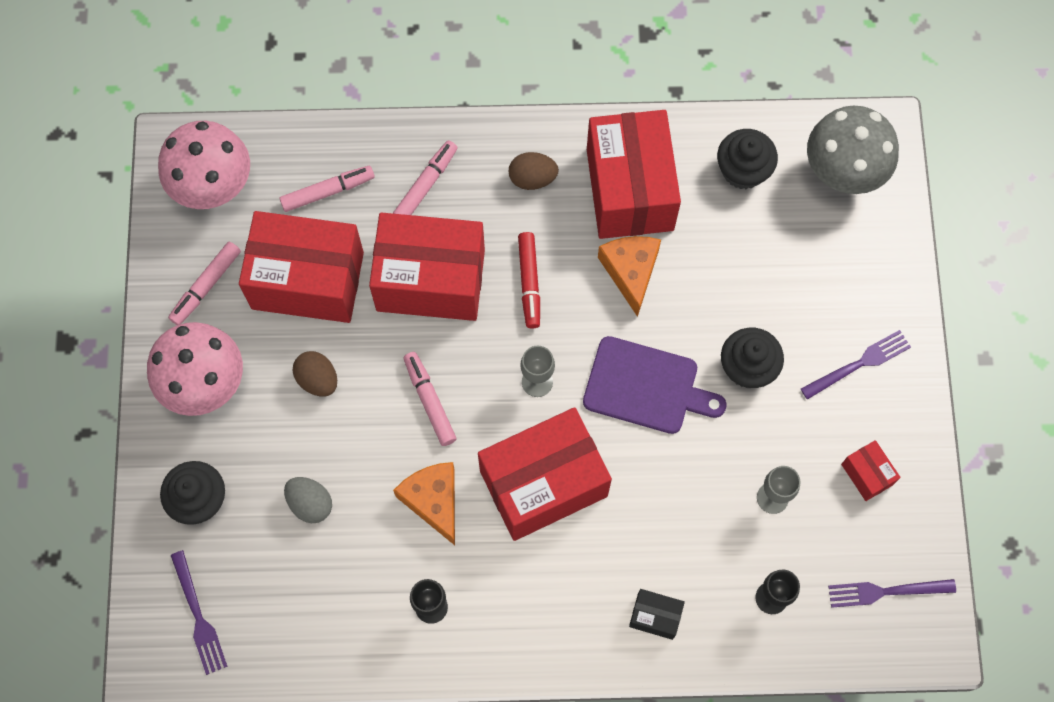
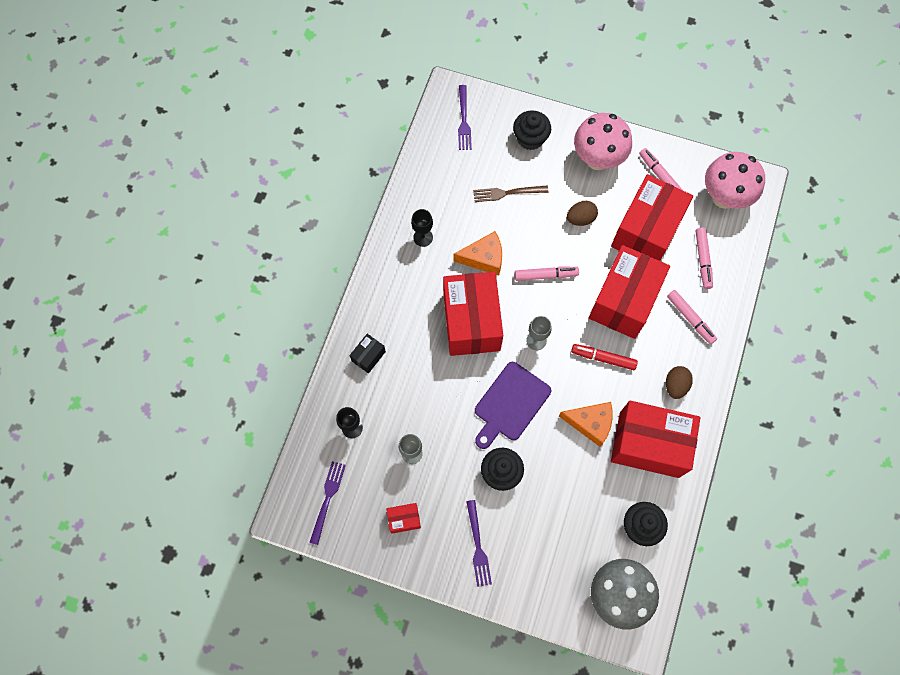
camera: 110 degrees right, 0 degrees up
purple fork [171,550,228,675] -> purple fork turned 90 degrees counterclockwise [458,85,472,150]
grey egg [284,477,332,523] -> brown fork [473,186,548,202]

